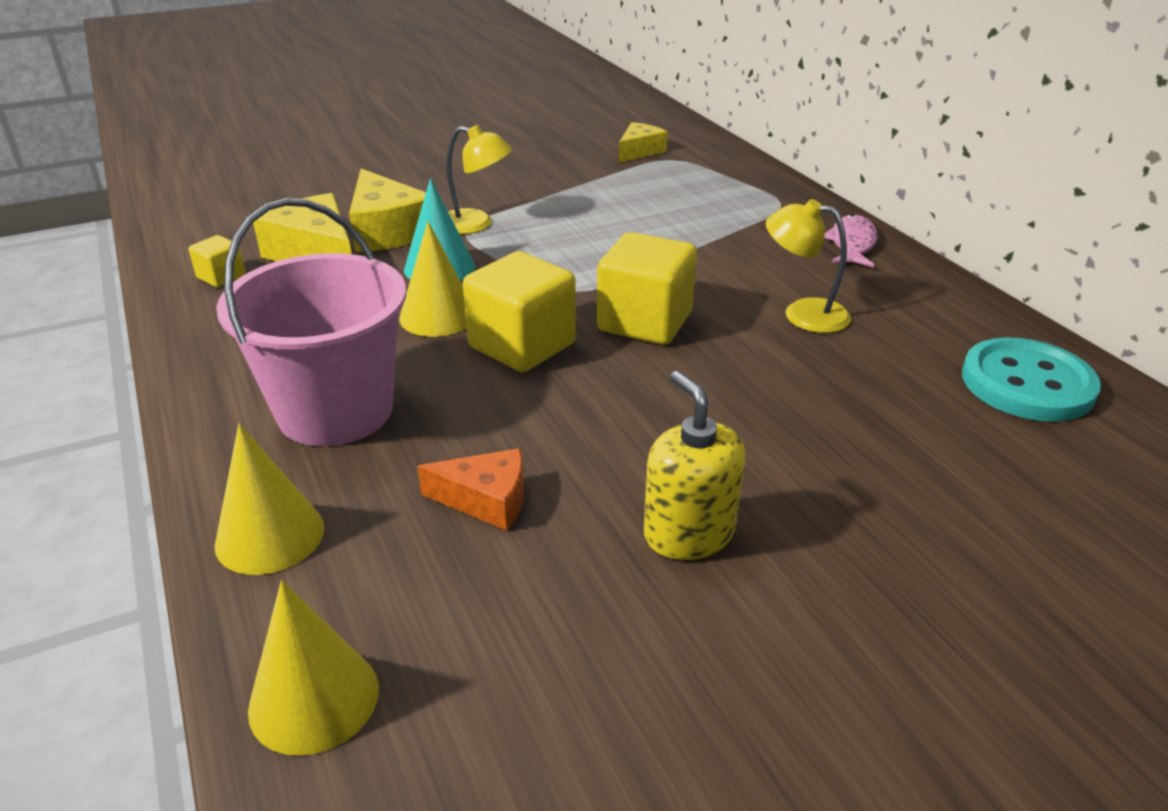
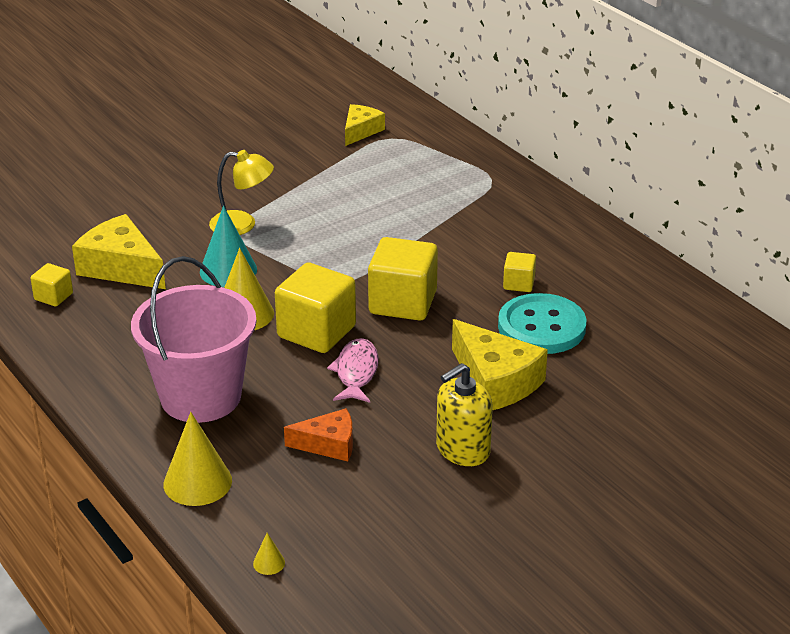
camera: 10 degrees left, 0 degrees up
yellow cone [248,580,379,756] -> yellow cone [253,533,285,575], size x0.44
yellow cheese [349,168,426,253] -> yellow cheese moved to [452,319,548,410]
yellow soap dispenser [644,371,745,560] -> yellow soap dispenser turned 90 degrees counterclockwise [436,363,493,466]
yellow lamp [766,199,851,333] -> yellow cube [503,252,536,292]
pink fish [824,214,878,267] -> pink fish moved to [327,338,378,403]
turquoise button [962,337,1101,422] -> turquoise button moved to [498,293,586,354]

